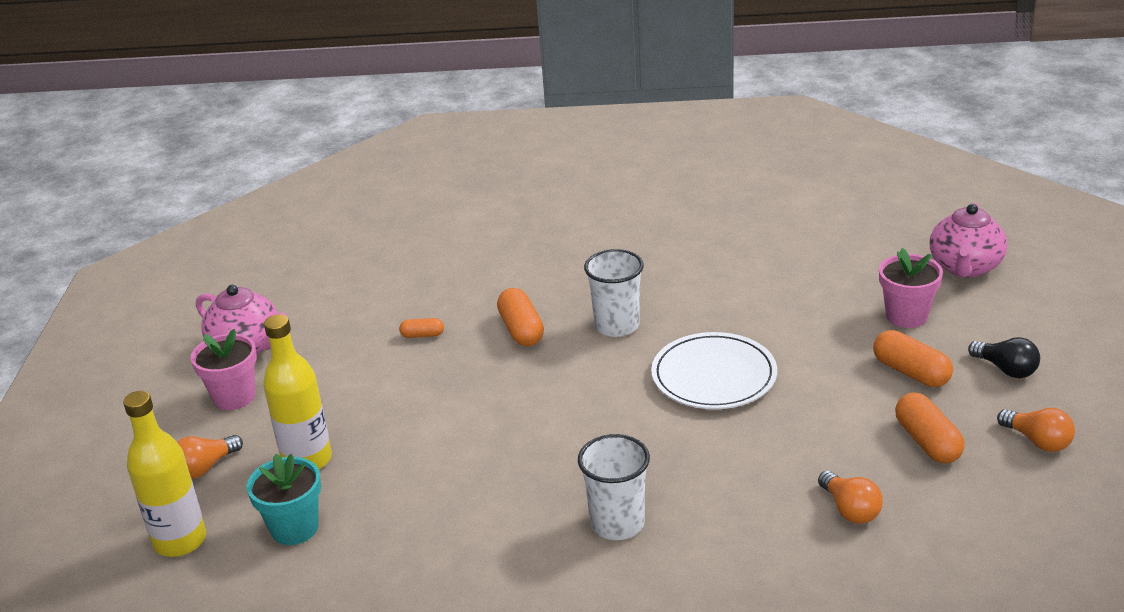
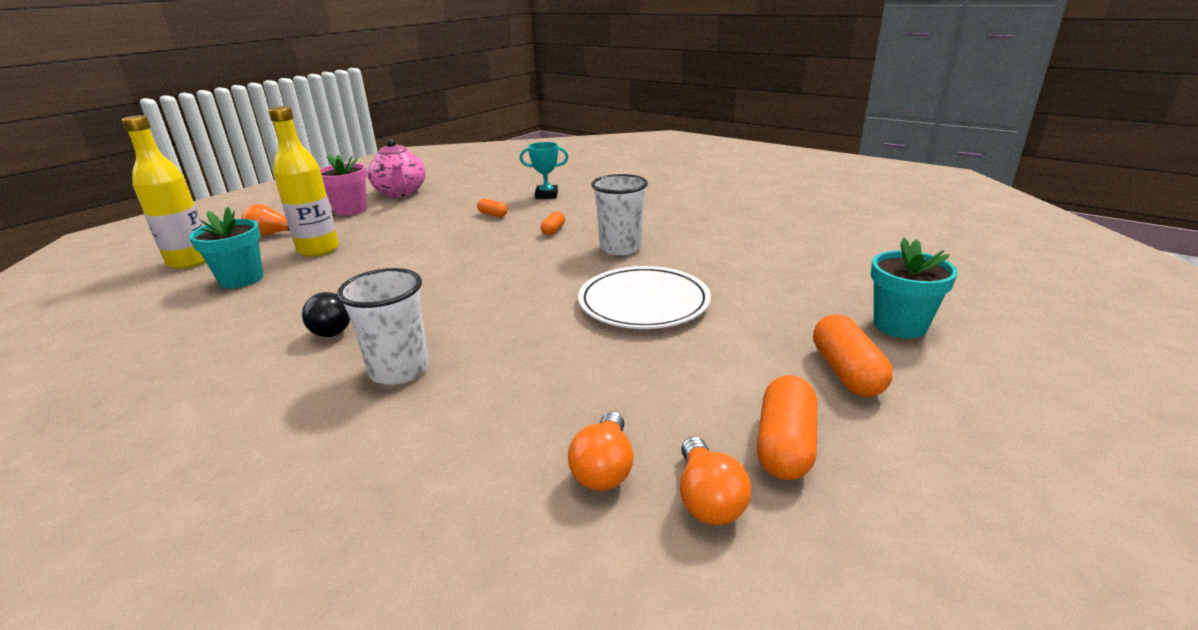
camera: 35 degrees right, 5 degrees down
orange capsule [497,288,544,346] -> orange capsule [541,211,565,235], size x0.55
pink flower pot [879,248,943,328] -> turquoise flower pot [871,238,958,338]
pink teapot [930,203,1007,278] -> none
black light bulb [968,337,1040,378] -> black light bulb moved to [302,292,350,337]
orange light bulb [997,408,1075,452] -> orange light bulb moved to [680,437,751,525]
none -> turquoise trophy [519,142,568,199]

